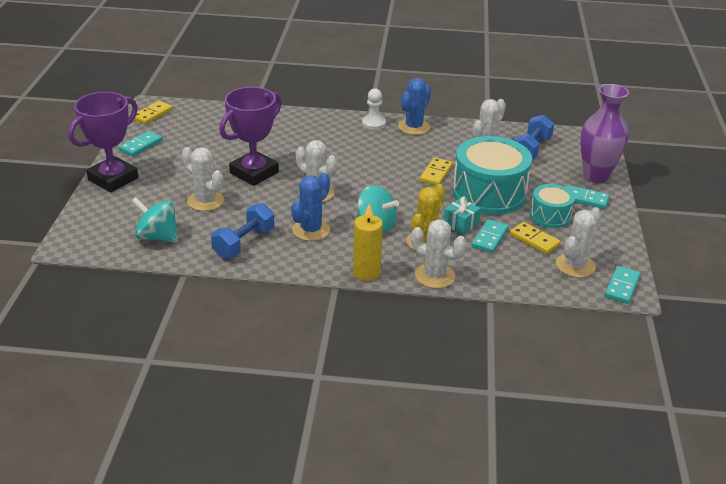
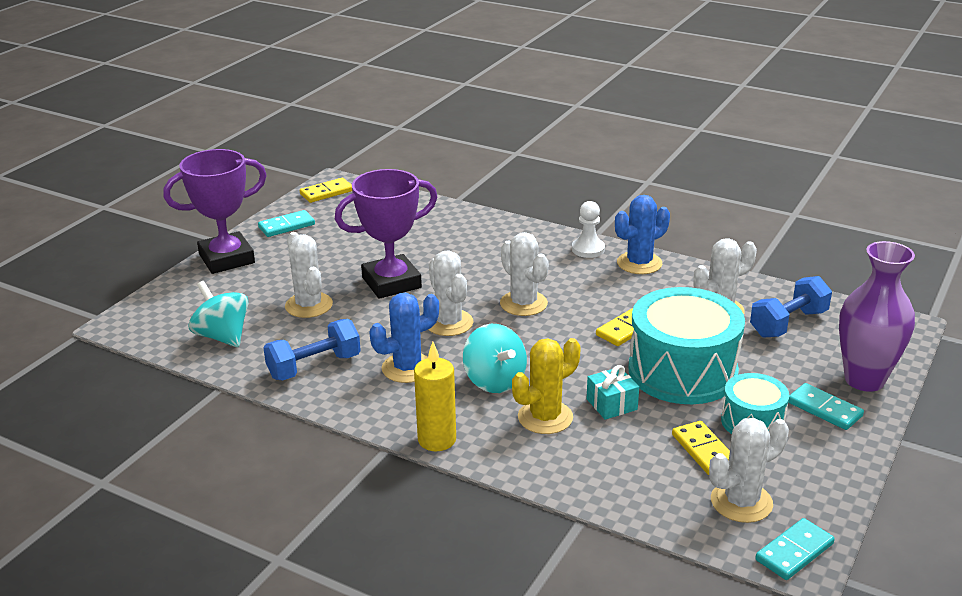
camera: 25 degrees right, 5 degrees down
white cactus [411,219,467,288] -> white cactus moved to [500,232,548,316]
turquoise domino [471,219,509,253] -> none

